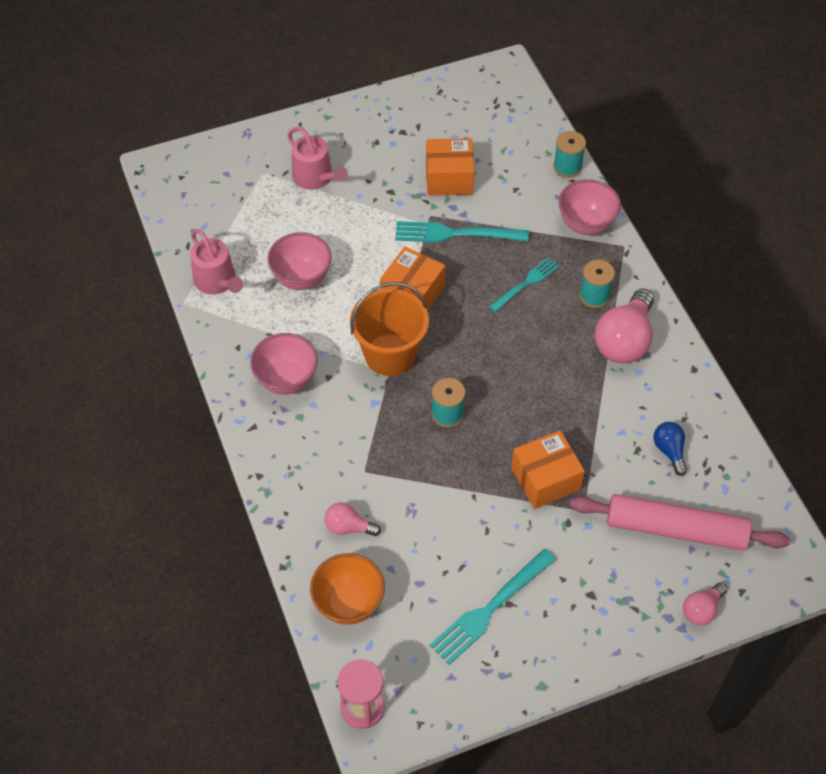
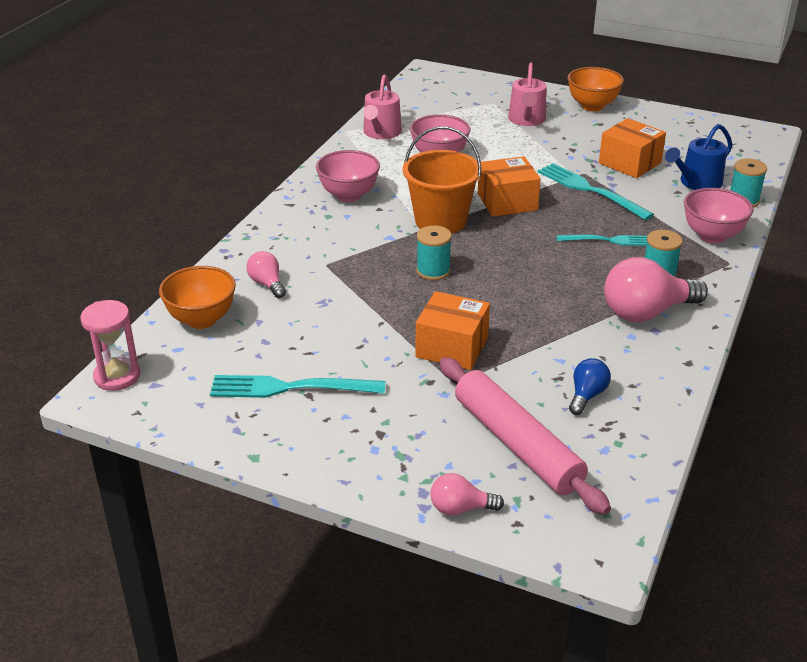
camera: 45 degrees right, 20 degrees down
none -> orange bowl [567,67,624,111]
none -> blue watering can [665,124,732,190]

